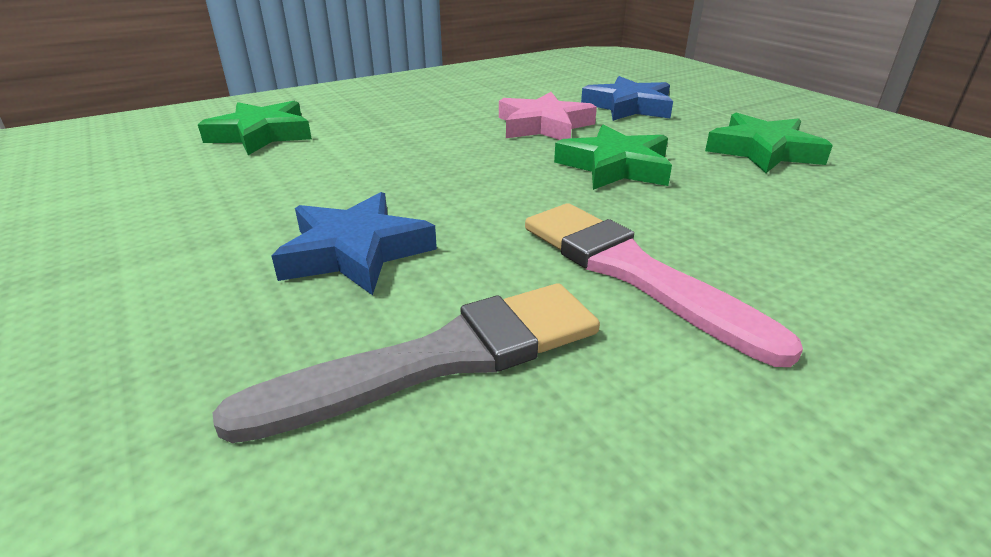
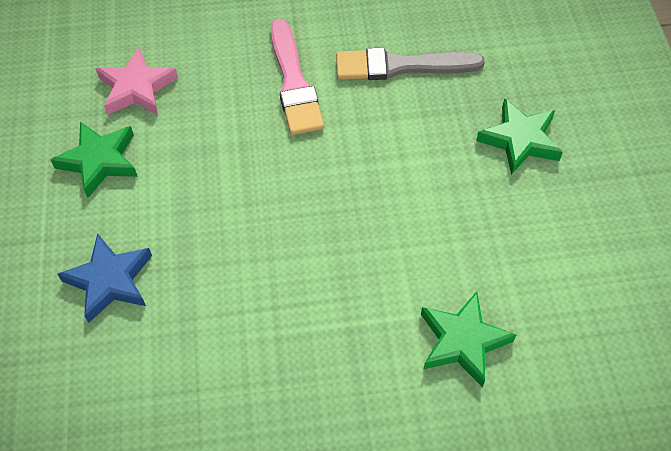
camera: 155 degrees left, 25 degrees up
blue star [272,192,437,295] -> none
pink star [499,92,597,140] -> pink star moved to [96,47,178,115]
green star [554,125,672,190] -> green star moved to [476,98,563,175]

